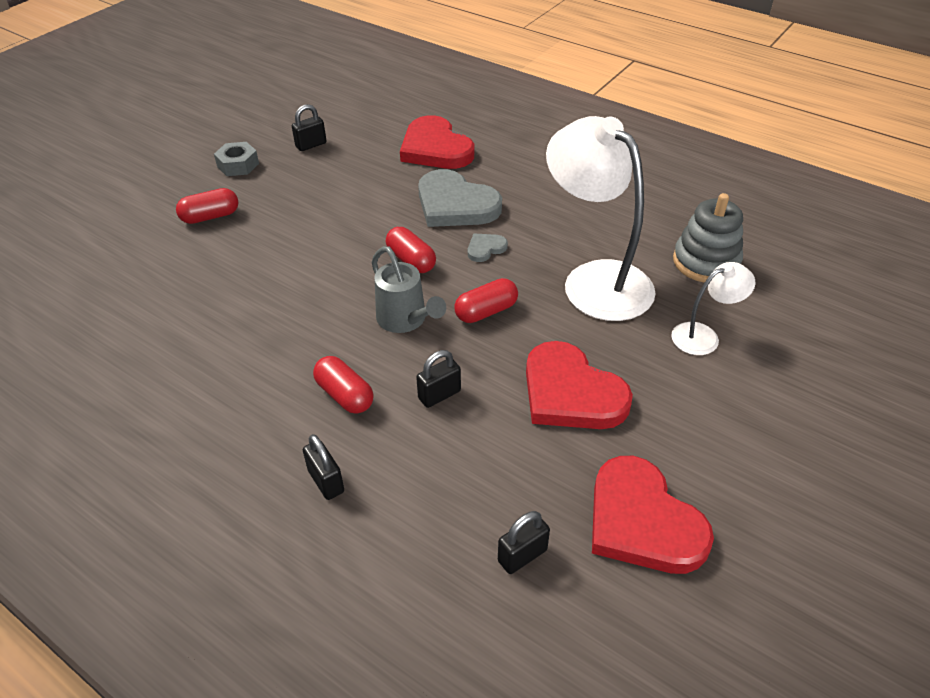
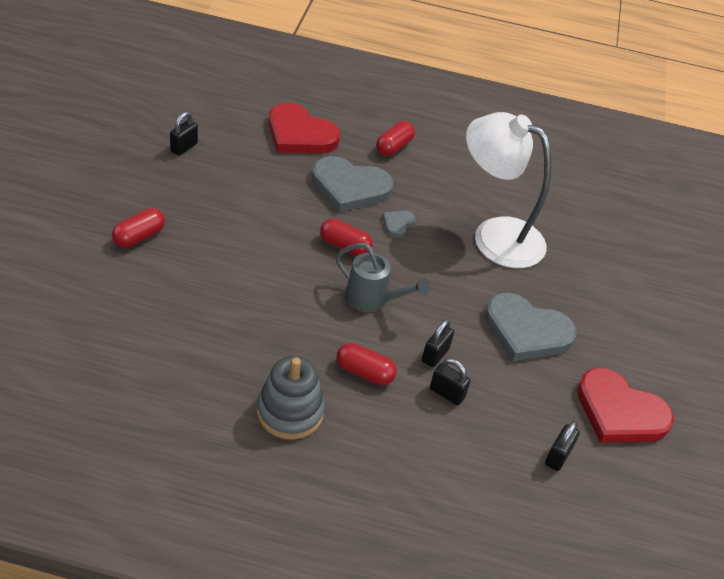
camera: 30 degrees left, 0 degrees up
grey nut [214,142,259,176] -> none
black padlock [303,434,344,500] -> black padlock moved to [430,358,470,405]
red capsule [454,278,518,323] -> red capsule moved to [376,121,415,156]
red heart [526,341,633,429] -> grey heart [485,293,577,361]
white lamp [671,262,755,355] -> none
grey stacking toy [673,193,743,283] -> grey stacking toy moved to [257,356,325,440]

